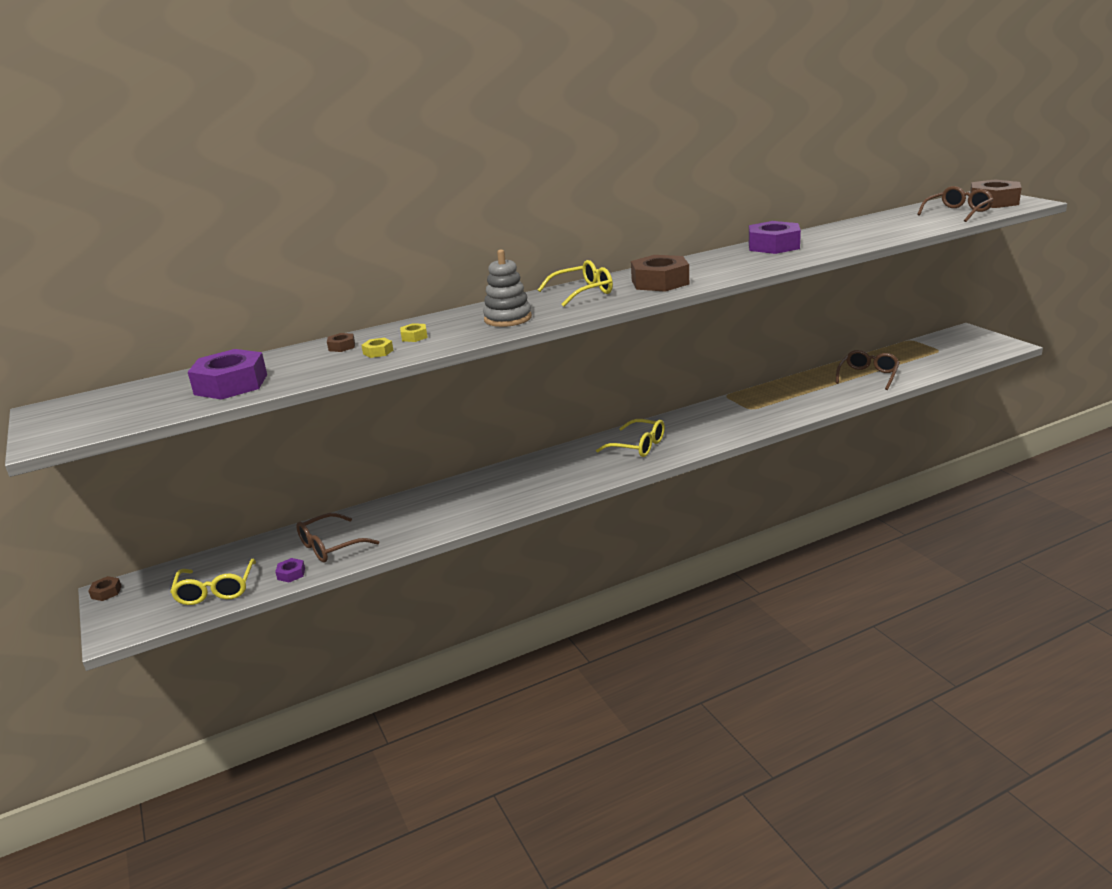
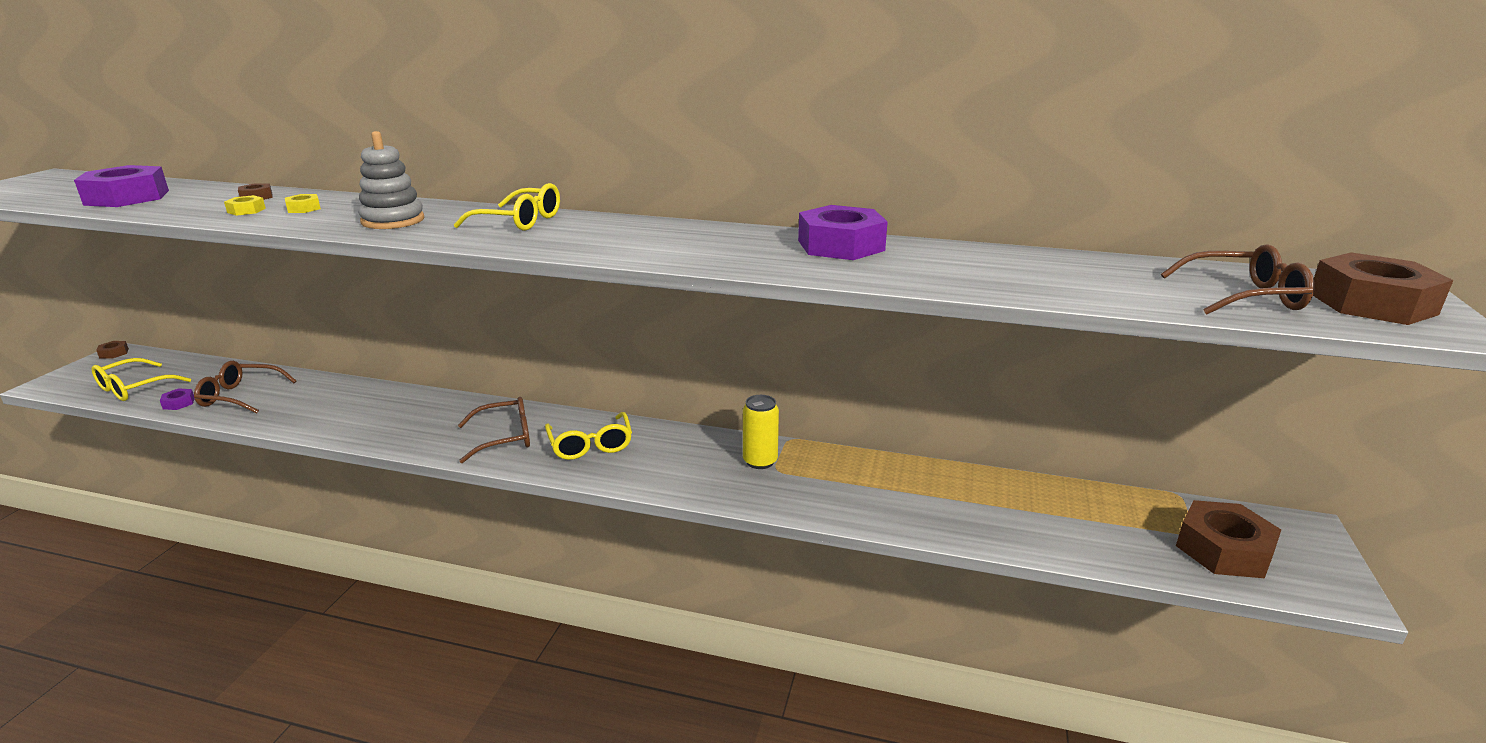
camera: 40 degrees right, 0 degrees up
brown nut [631,255,689,292] -> brown nut moved to [1176,500,1281,578]
brown glasses [836,350,900,390] -> brown glasses moved to [458,397,530,463]
none -> yellow can [743,395,779,469]

